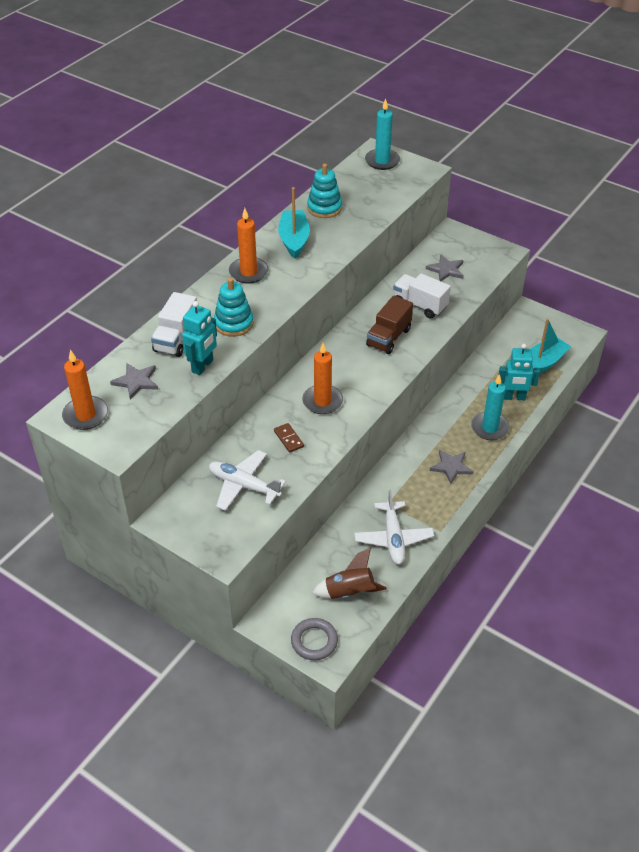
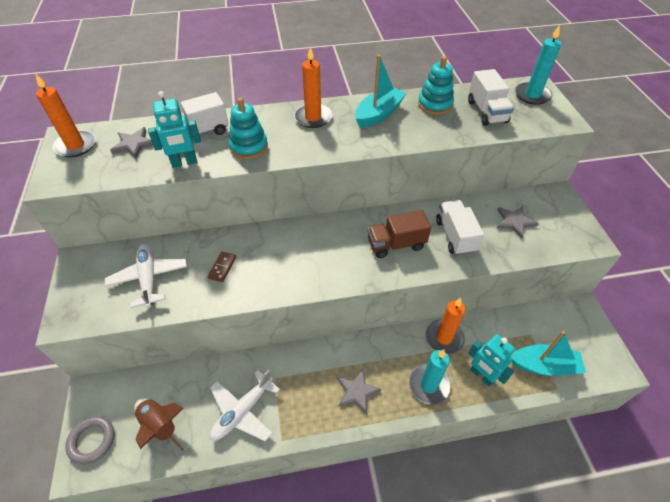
camera: 45 degrees right, 5 degrees up
orange candle [302,343,343,414] -> orange candle moved to [426,298,465,354]
none -> white truck [468,69,514,126]

